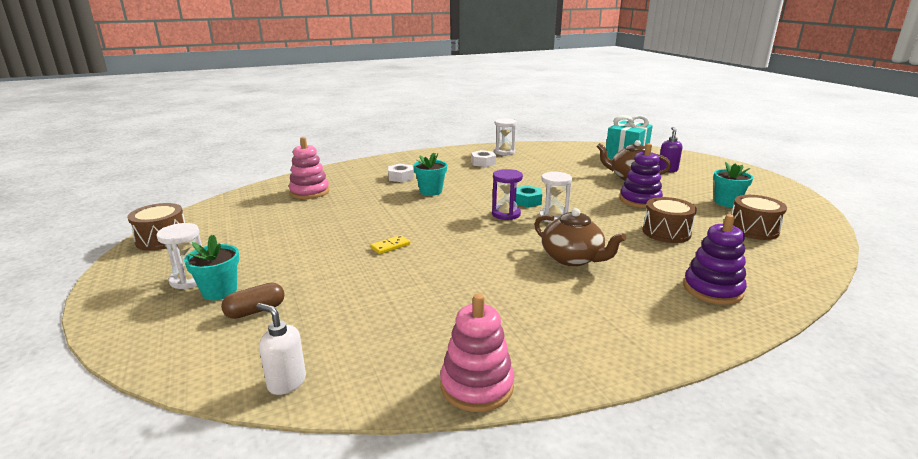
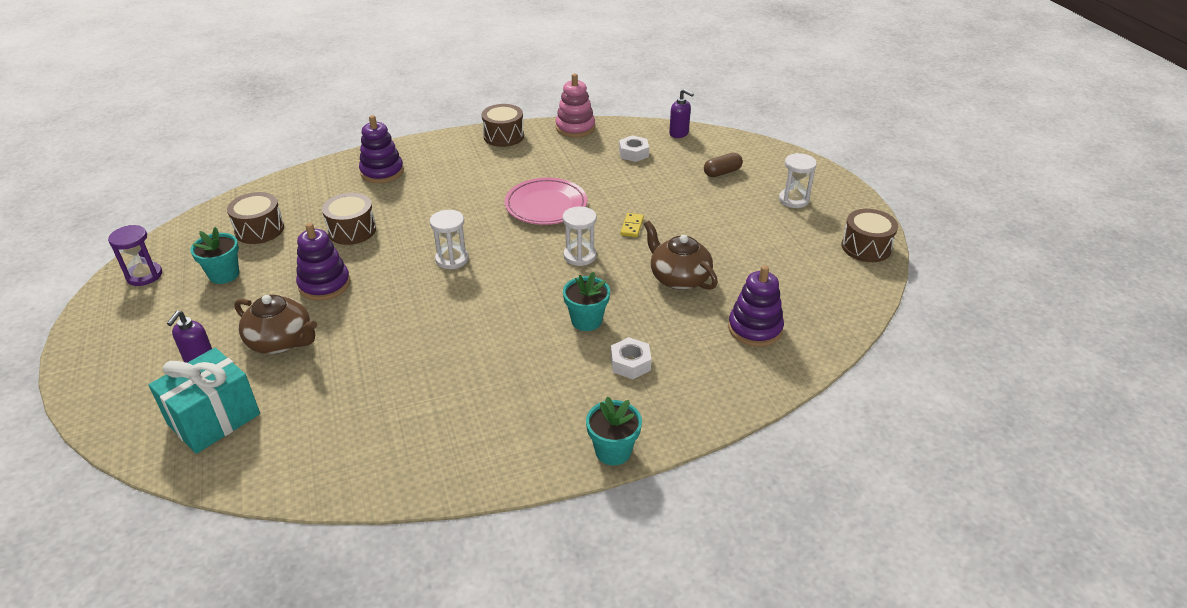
camera: 175 degrees left, 15 degrees up
turquoise flower pot [184,234,239,300] -> turquoise flower pot moved to [586,396,642,465]
white soap dispenser [256,303,306,395] -> purple soap dispenser [669,89,694,138]
pink stacking toy [289,137,330,199] -> purple stacking toy [728,265,784,347]
yellow domino [370,235,410,254] -> yellow domino turned 45 degrees counterclockwise [620,213,644,237]
white nut [471,150,496,167] -> white nut moved to [619,135,649,162]
purple hourglass [492,169,523,220] -> purple hourglass moved to [108,225,162,286]
white hourglass [494,118,517,155] -> white hourglass moved to [562,206,597,266]
turquoise nut [516,185,542,207] -> none
brown teapot [534,208,626,266] -> brown teapot moved to [644,221,718,290]
none -> brown drum [482,104,524,147]
none -> pink plate [504,178,587,225]

